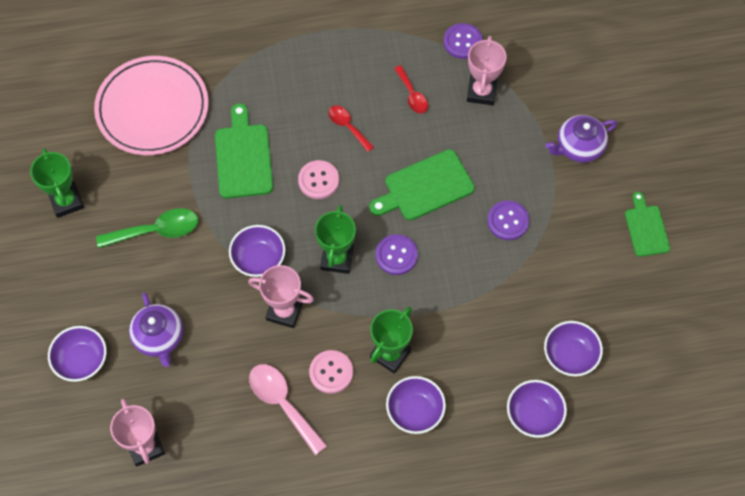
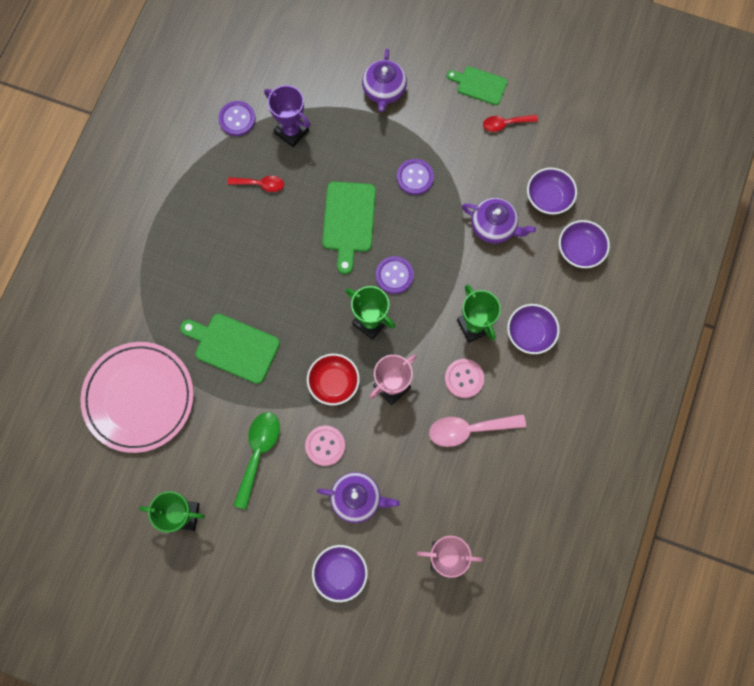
camera: 60 degrees left, 10 degrees up
purple bowl [229,225,285,277] -> red bowl [307,354,360,405]
pink button [298,160,339,199] -> pink button moved to [305,426,345,466]
red spoon [329,106,374,152] -> red spoon moved to [483,115,538,132]
pink trophy [467,36,506,105] -> purple trophy [264,85,310,147]
none -> purple teapot [462,198,536,244]

